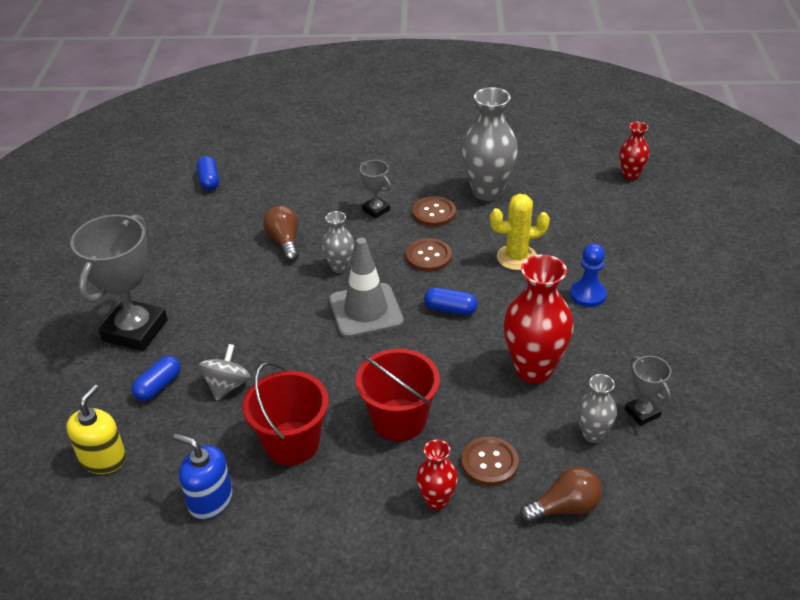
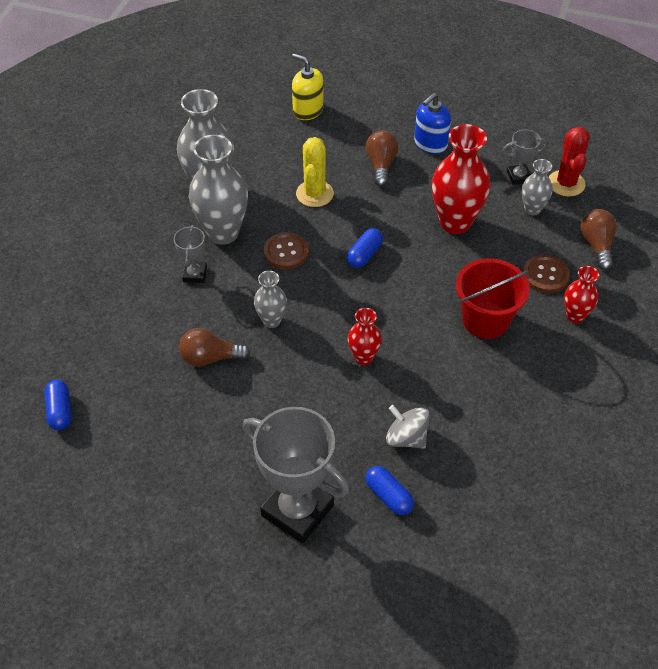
camera: 75 degrees left, 10 degrees up
yellow soap dispenser [66,384,126,474] -> yellow soap dispenser moved to [292,54,324,120]
blue soap dispenser [173,434,233,519] -> blue soap dispenser moved to [414,93,451,154]
blue capsule [197,156,219,191] -> blue capsule turned 75 degrees clockwise [44,380,71,430]
red bucket [242,362,329,465] -> none
grey traffic cone [329,238,404,338] -> none
grey trophy [358,160,391,218] -> grey trophy turned 60 degrees counterclockwise [174,225,207,283]
brown button [412,196,456,227] -> grey vase [189,135,248,245]
blue pawn [570,244,607,307] -> brown light bulb [366,130,398,187]
red vase [620,122,649,180] -> red vase moved to [348,308,382,365]
none -> red cactus [549,127,590,197]

